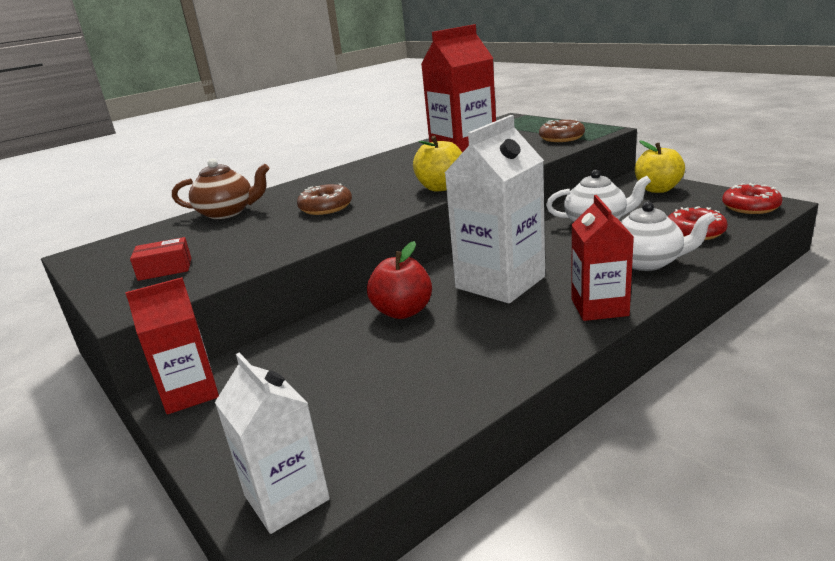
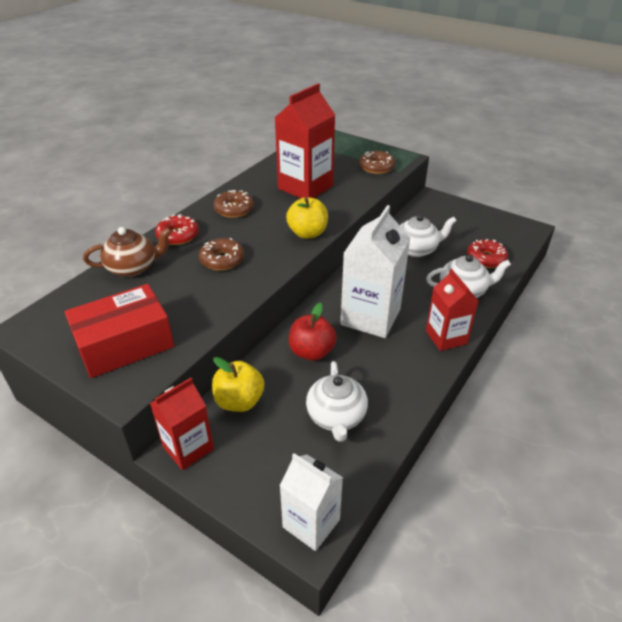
camera: 20 degrees left, 15 degrees up
red box [130,237,191,281] -> red box [64,284,174,378], size x2.10
yellow apple [635,140,685,193] -> yellow apple moved to [212,357,264,412]
red donut [722,183,783,214] -> red donut moved to [155,214,199,245]
none -> brown donut [213,190,254,218]
none -> white teapot [306,361,368,442]

